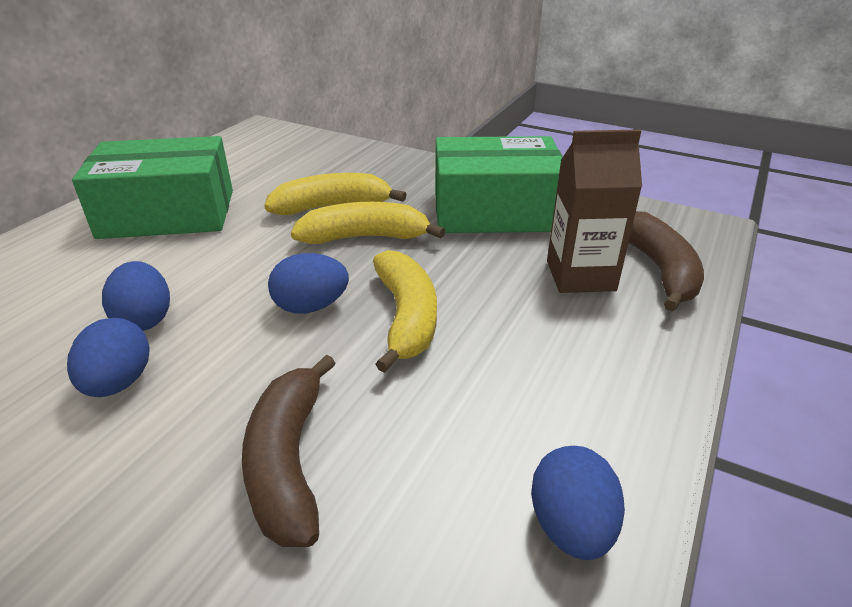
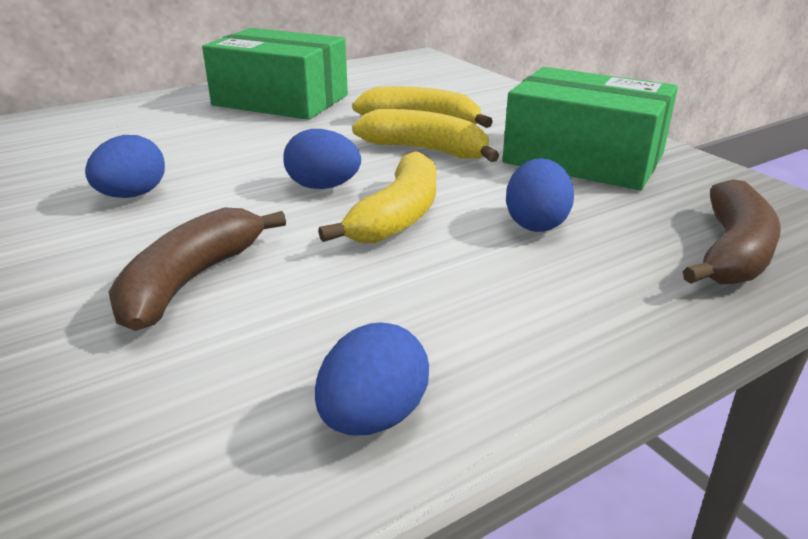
camera: 30 degrees right, 5 degrees down
blue egg [102,261,170,331] -> blue egg moved to [506,158,574,232]
brown carton [547,129,642,293] -> none

